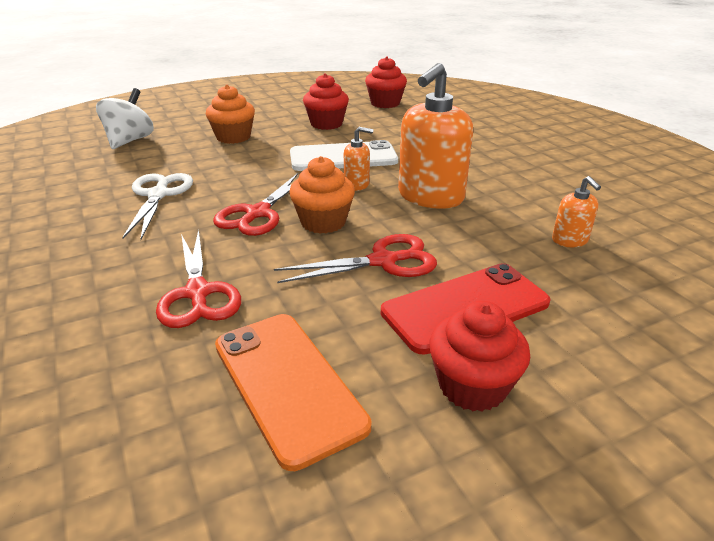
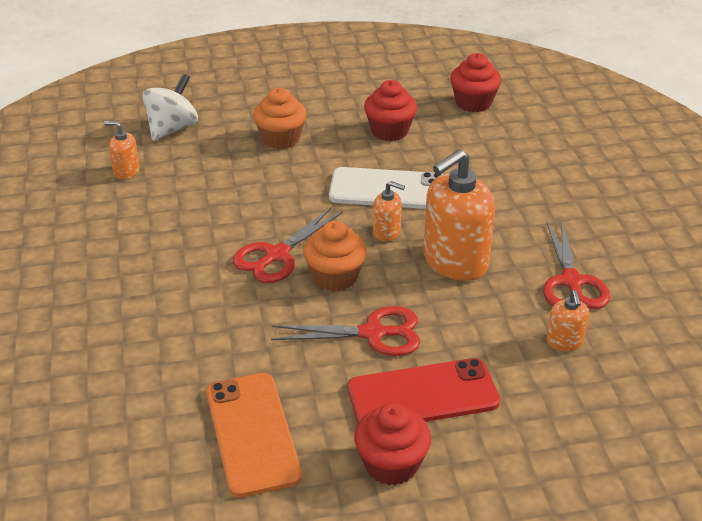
camera: 15 degrees right, 5 degrees up
white scissors [122,173,193,239] -> none
red scissors [156,230,241,328] -> red scissors moved to [543,221,610,309]
none -> orange soap dispenser [104,121,140,179]

